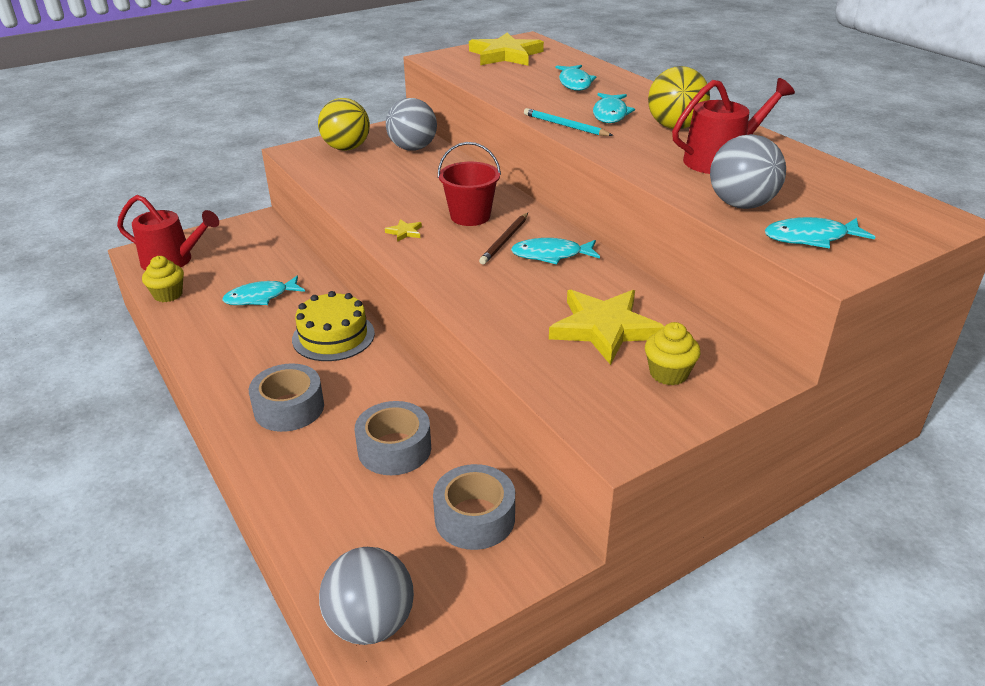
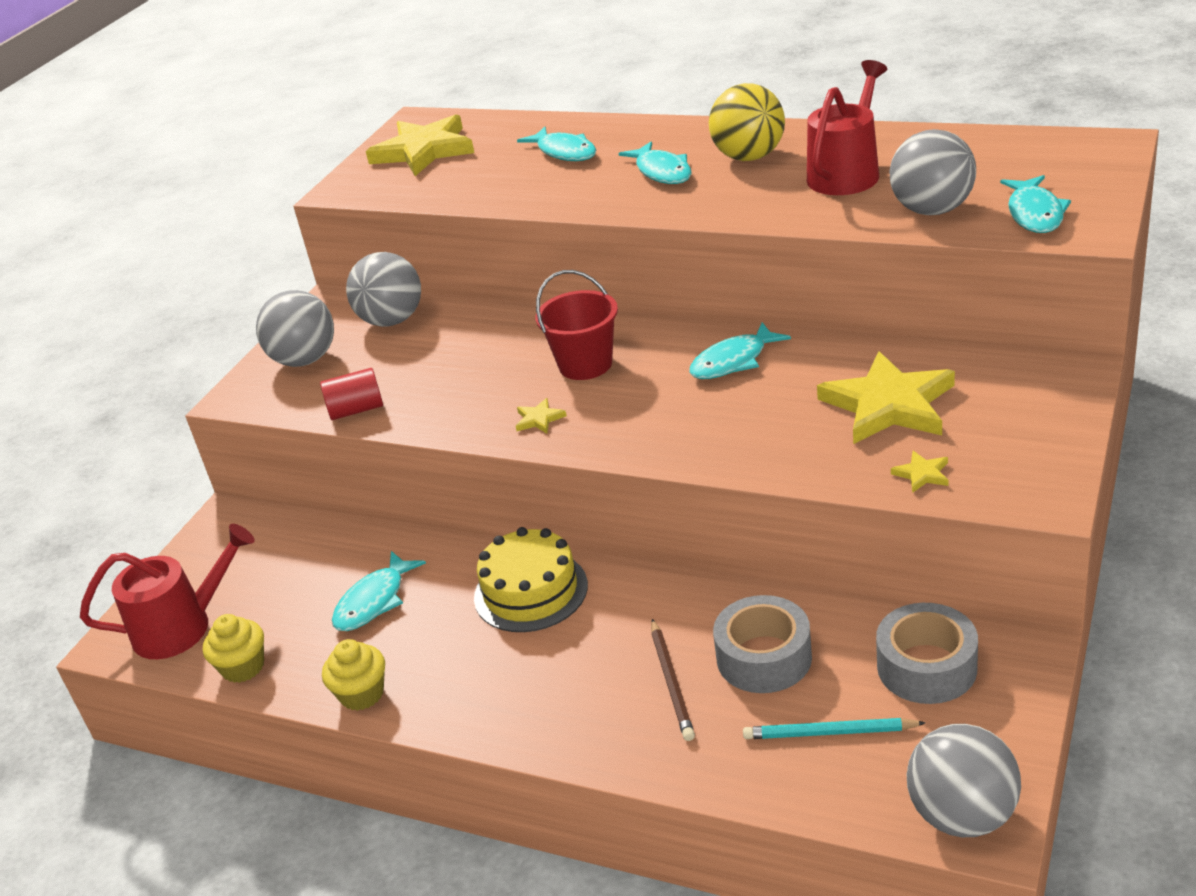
camera: 30 degrees left, 0 degrees up
grey tape [249,363,324,432] -> none
yellow ball [318,98,370,151] -> grey ball [256,290,334,367]
brown pencil [479,213,528,264] -> brown pencil moved to [651,619,695,741]
turquoise pencil [524,108,613,136] -> turquoise pencil moved to [743,718,926,739]
yellow cupcake [645,322,701,385] -> yellow cupcake moved to [322,639,385,711]
turquoise fish [765,217,875,248] -> turquoise fish turned 45 degrees counterclockwise [1000,175,1071,233]
none -> red cylinder [320,368,383,420]
none -> yellow star [891,451,949,493]

